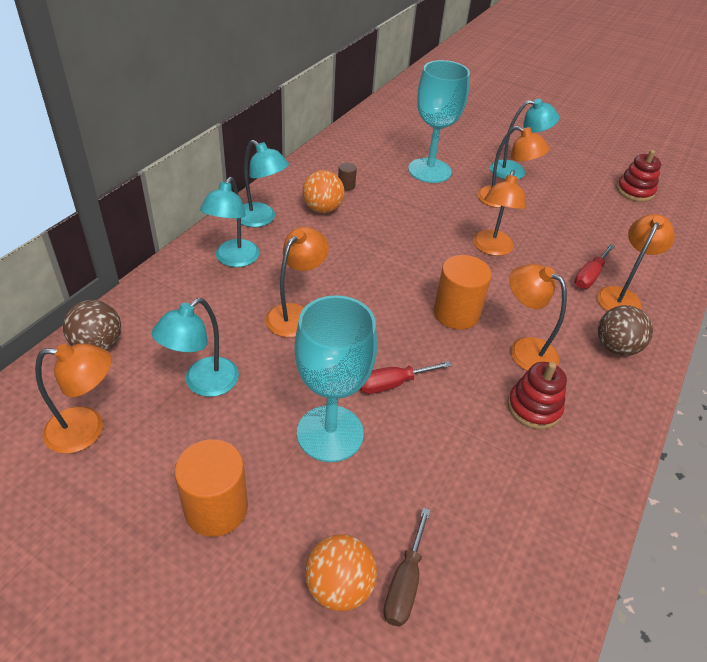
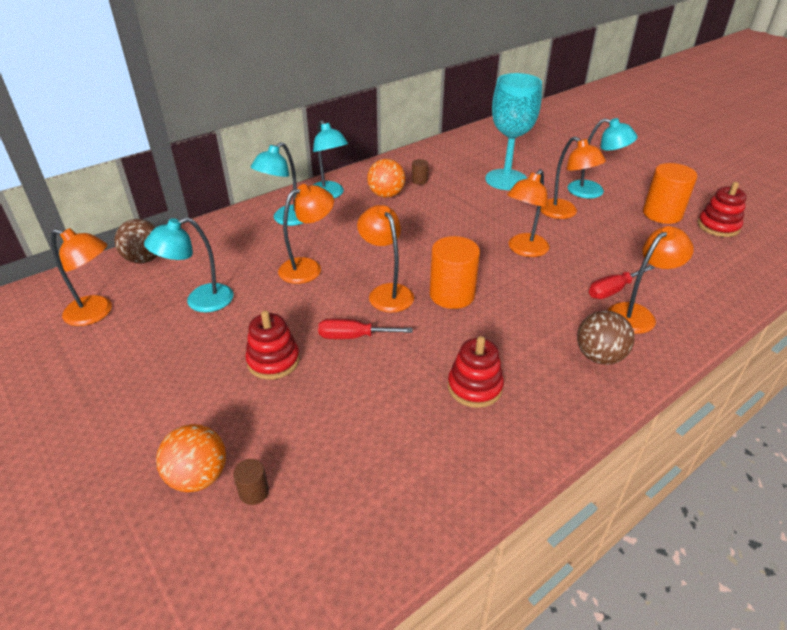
camera: 25 degrees right, 5 degrees down
orange cylinder [174,439,248,537] -> orange cylinder moved to [643,163,697,224]
turquoise goblet [294,295,377,462] -> red stacking toy [245,310,300,380]
brown screwdriver [383,508,431,627] -> brown cylinder [233,459,269,505]
orange lamp [509,264,567,371] -> orange lamp moved to [357,205,414,312]

